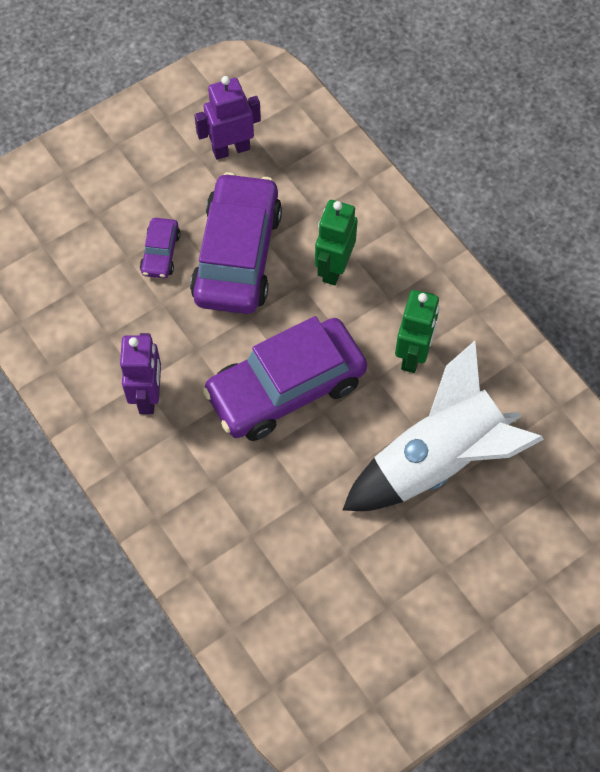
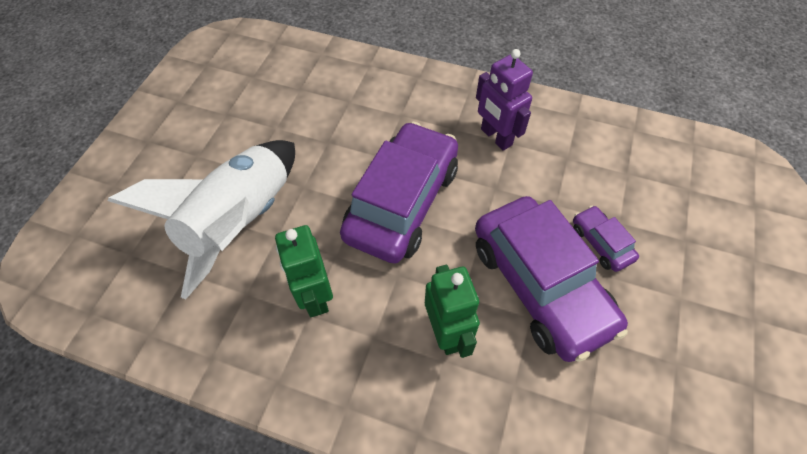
camera: 145 degrees right, 5 degrees down
purple robot [194,76,261,160] -> none

